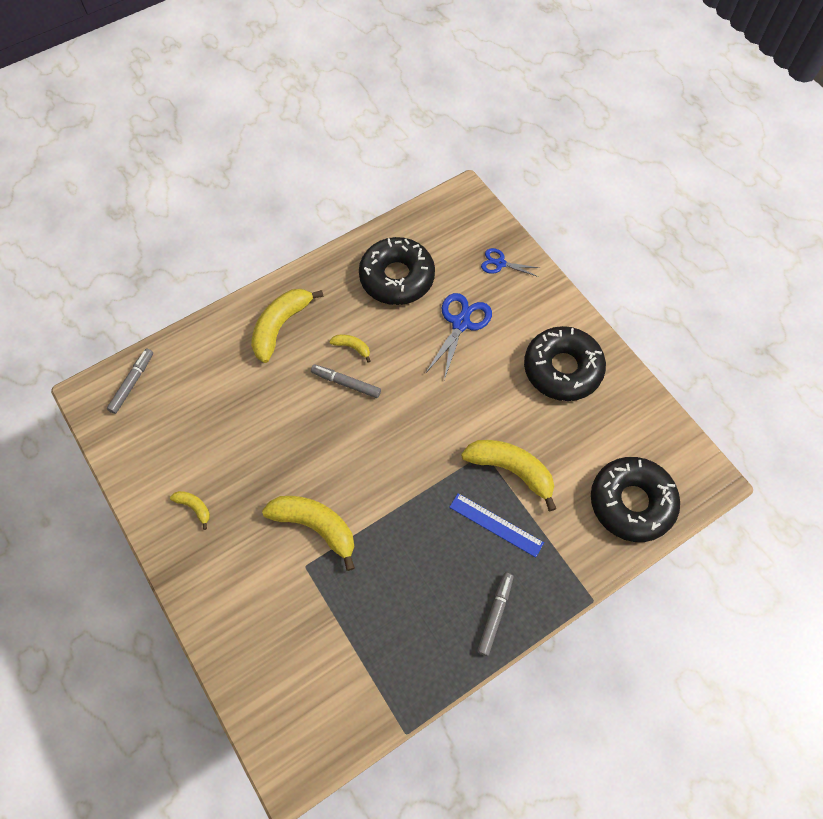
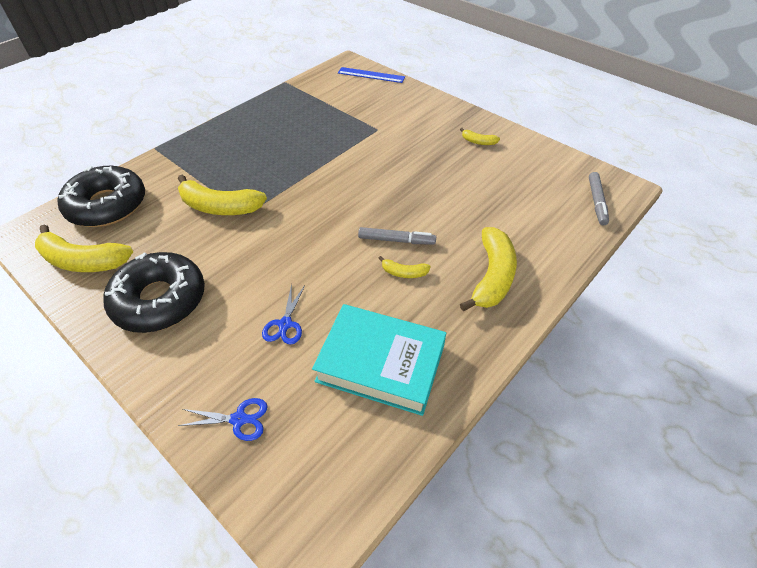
camera: 165 degrees right, 15 degrees down
yellow banana [262,496,355,571] -> yellow banana moved to [35,224,133,272]
black donut [359,237,435,305] -> turquoise book [312,304,446,416]
blue scissors [425,293,492,380] -> blue scissors [262,284,305,344], size x0.61
blue ruler [449,493,544,557] -> blue ruler moved to [338,67,405,83]
grey marker [477,573,514,656] -> none

